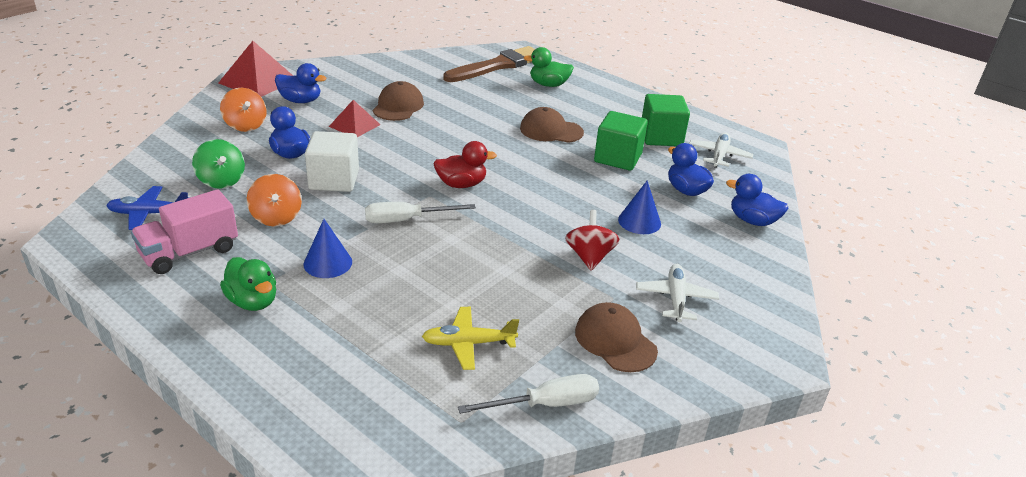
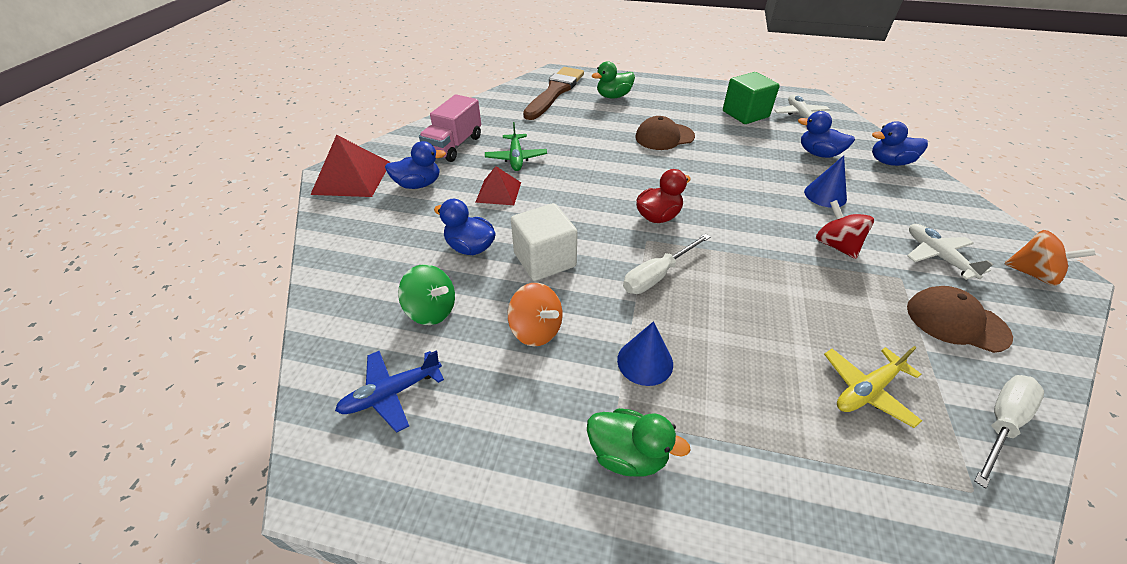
camera: 25 degrees left, 10 degrees up
pink truck [131,189,238,274] -> pink truck moved to [419,94,481,162]
orange spinning top [220,88,267,132] -> orange spinning top moved to [1004,230,1096,286]
brown cap [373,81,424,121] -> green plane [485,122,547,171]
green cube [594,111,648,171] -> none

